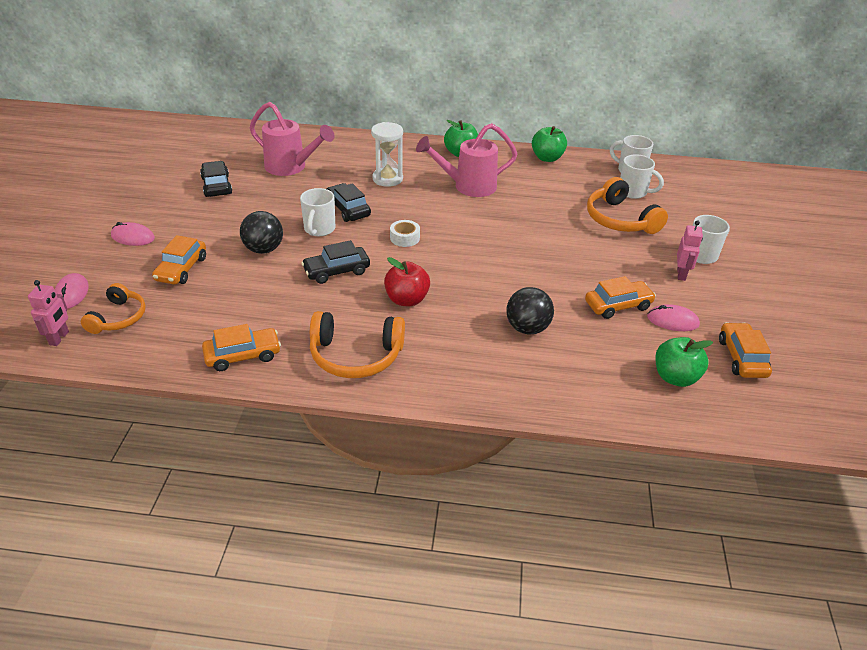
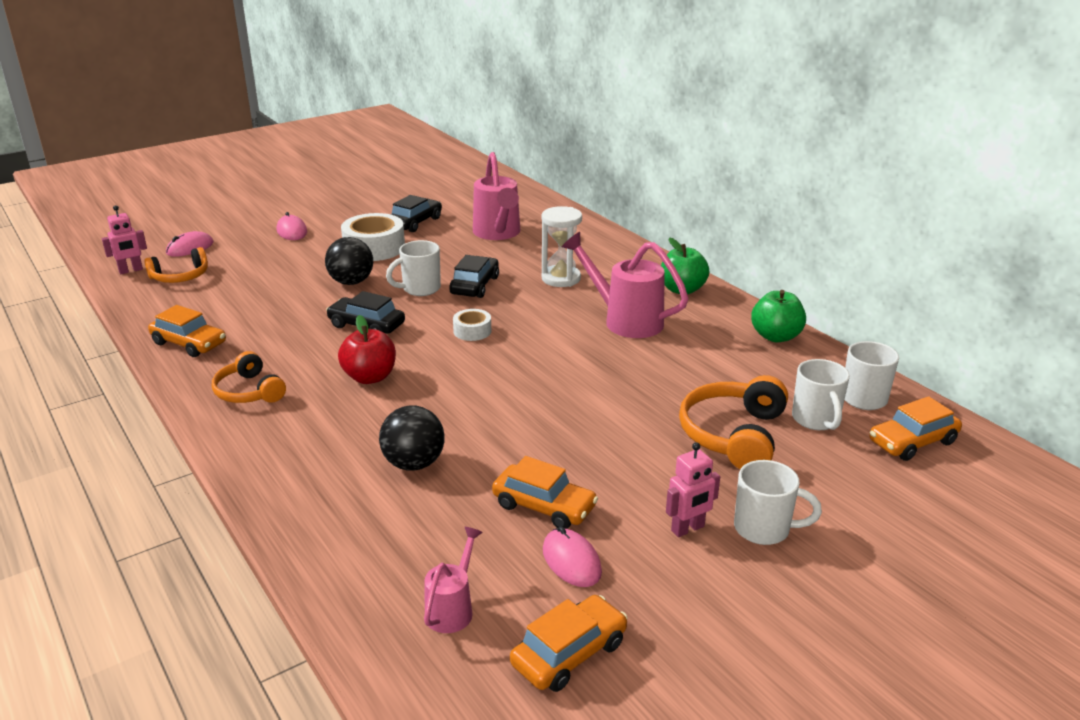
camera: 50 degrees right, 10 degrees down
orange car [152,235,206,284] -> orange car moved to [869,396,962,461]
orange headphones [310,311,405,378] -> orange headphones [212,351,286,403], size x0.65
green apple [655,337,713,387] -> pink watering can [424,527,483,633]
none -> white tape [341,213,405,261]

